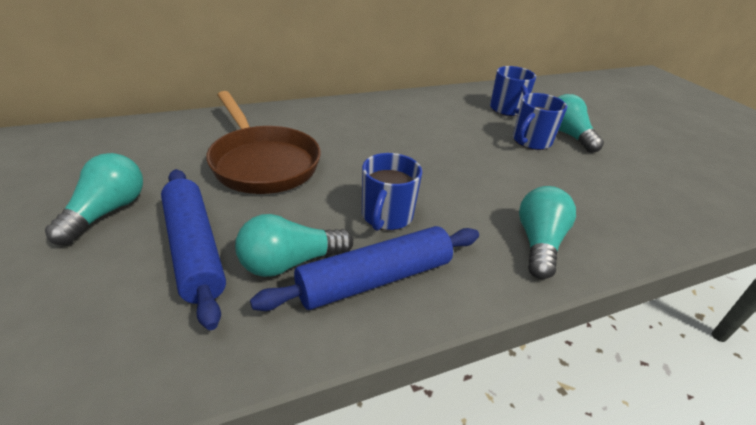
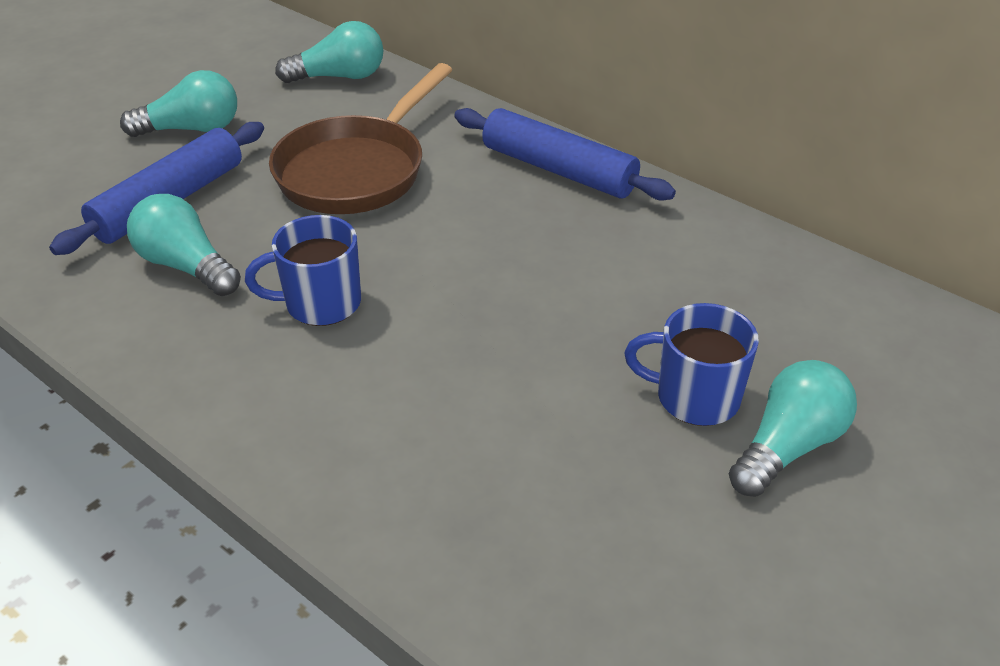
camera: 65 degrees right, 5 degrees up
blue rolling pin [250,226,479,311] -> blue rolling pin moved to [454,108,676,201]
blue mug [490,66,536,116] -> none
turquoise light bulb [519,186,576,279] -> turquoise light bulb moved to [275,21,383,83]

